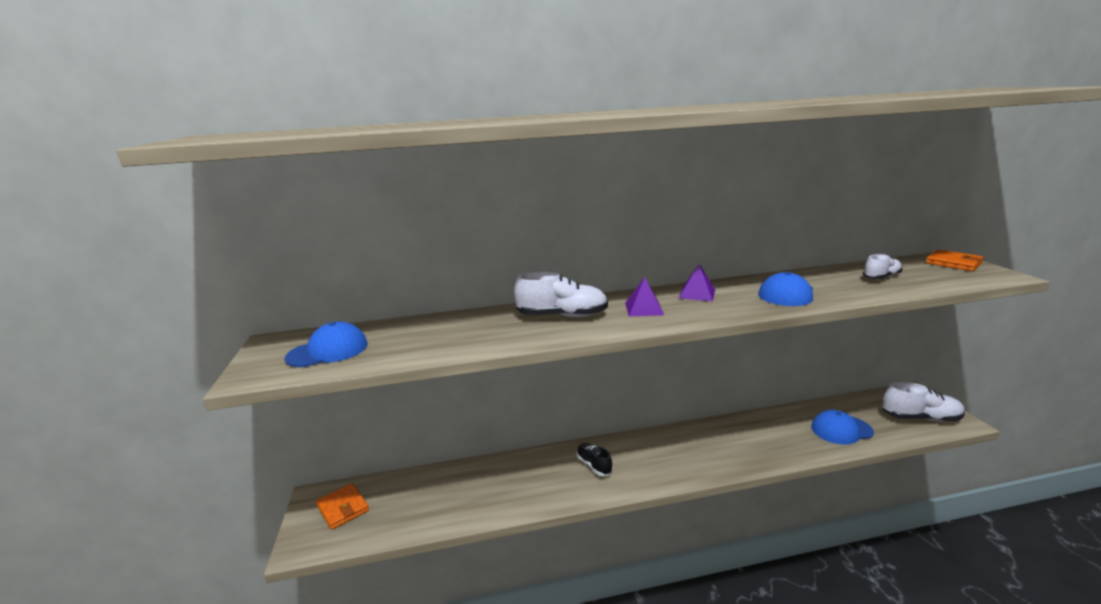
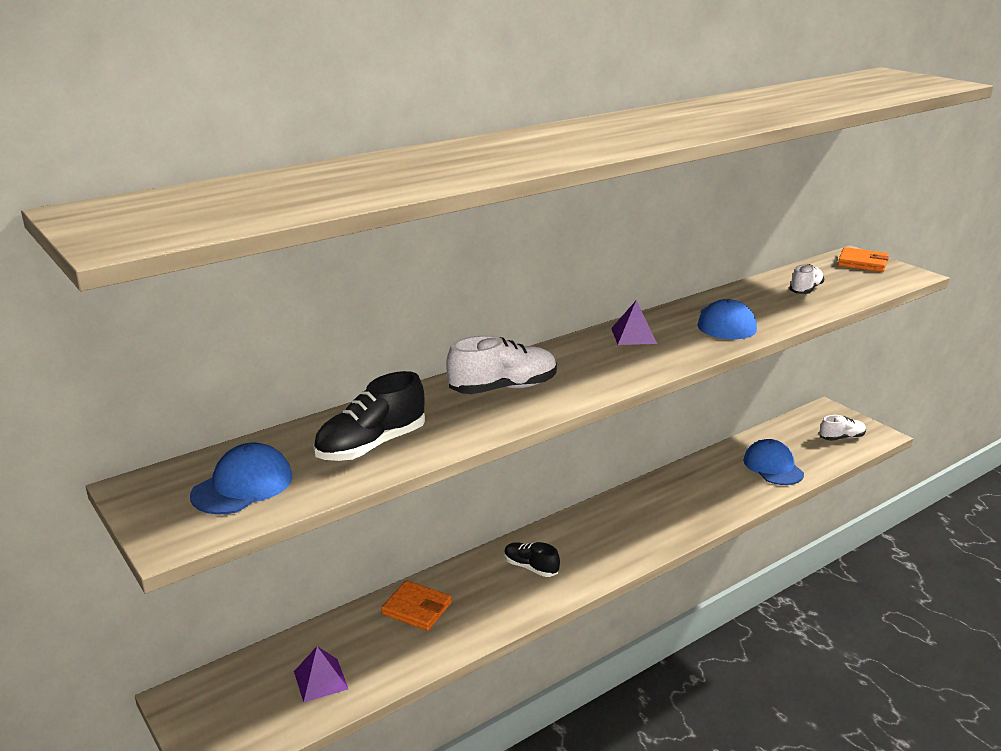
camera: 25 degrees left, 5 degrees up
orange wallet [316,483,369,530] -> orange wallet moved to [381,581,452,631]
purple pyramid [625,277,664,316] -> purple pyramid moved to [294,646,348,703]
blue cap [811,410,874,445] -> blue cap turned 105 degrees clockwise [743,439,804,485]
white shoe [883,382,965,422] -> white shoe [819,415,866,441], size x0.62
none -> black shoe [313,371,425,461]

